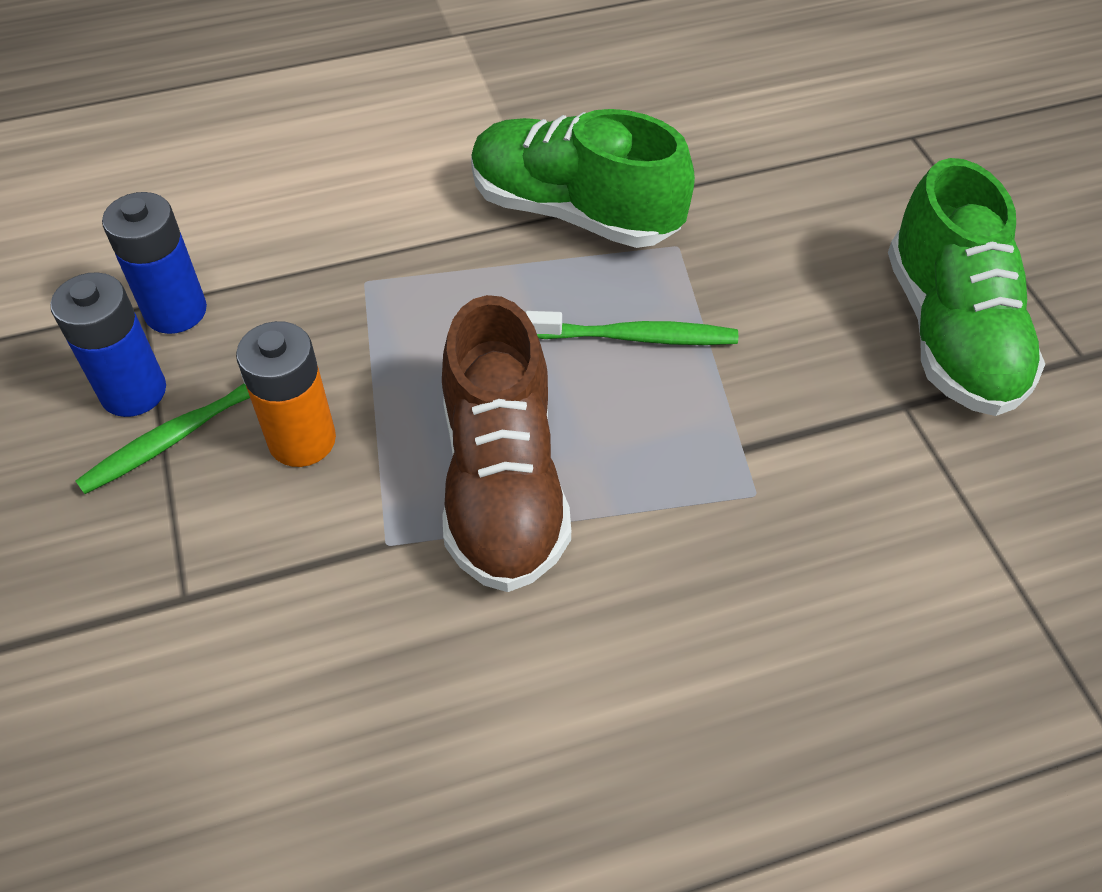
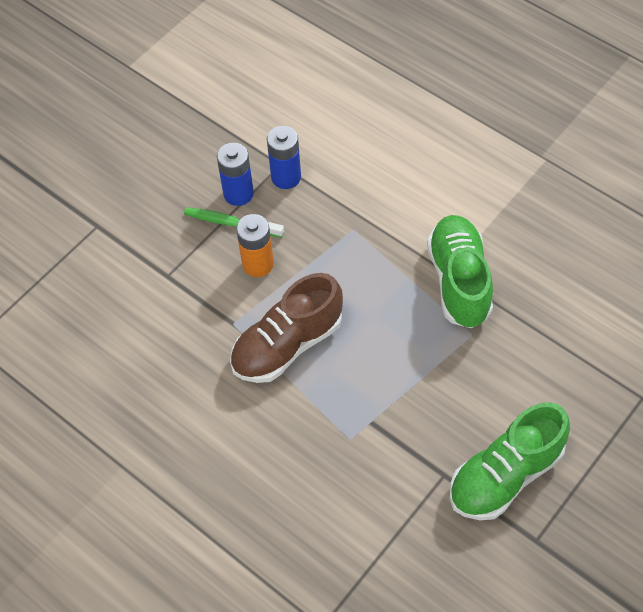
camera: 60 degrees right, 5 degrees up
green toothbrush [525,311,738,345] -> none

